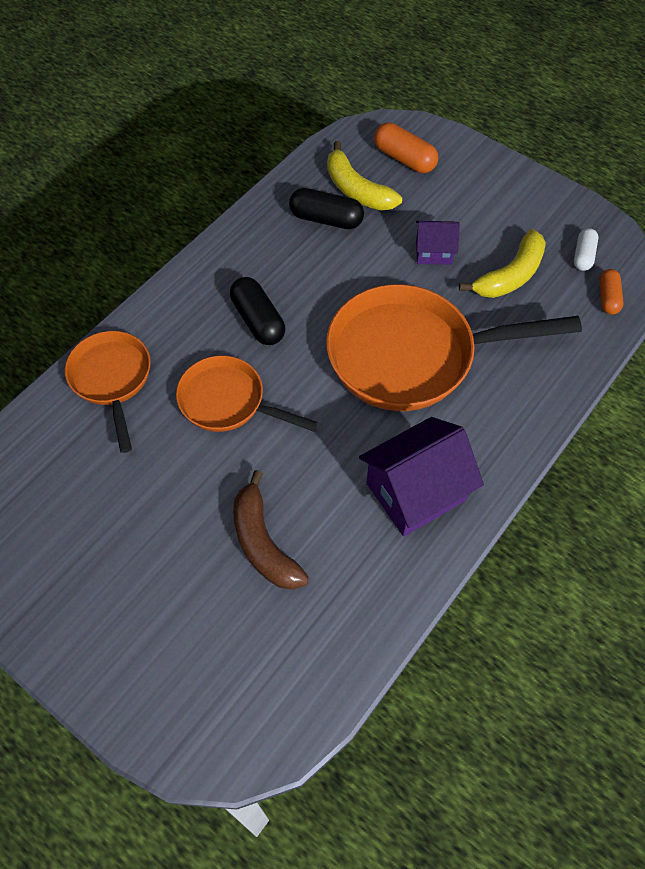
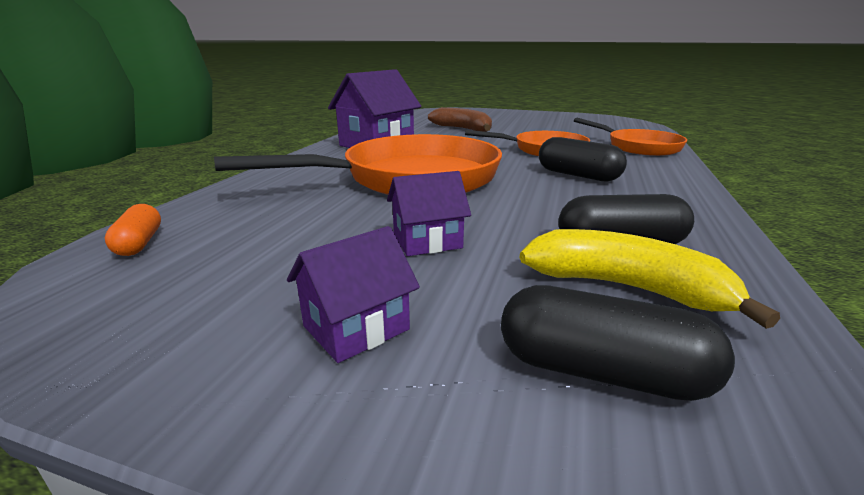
camera: 160 degrees right, 35 degrees down
orange capsule [374,122,438,173] -> black capsule [501,285,735,401]
yellow banana [459,229,546,298] -> none
white capsule [574,228,598,271] -> none
none -> purple house [287,226,420,363]

